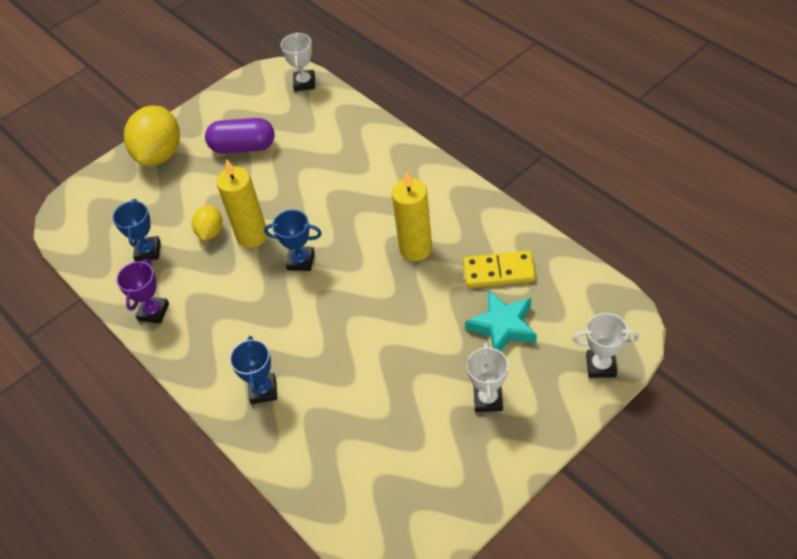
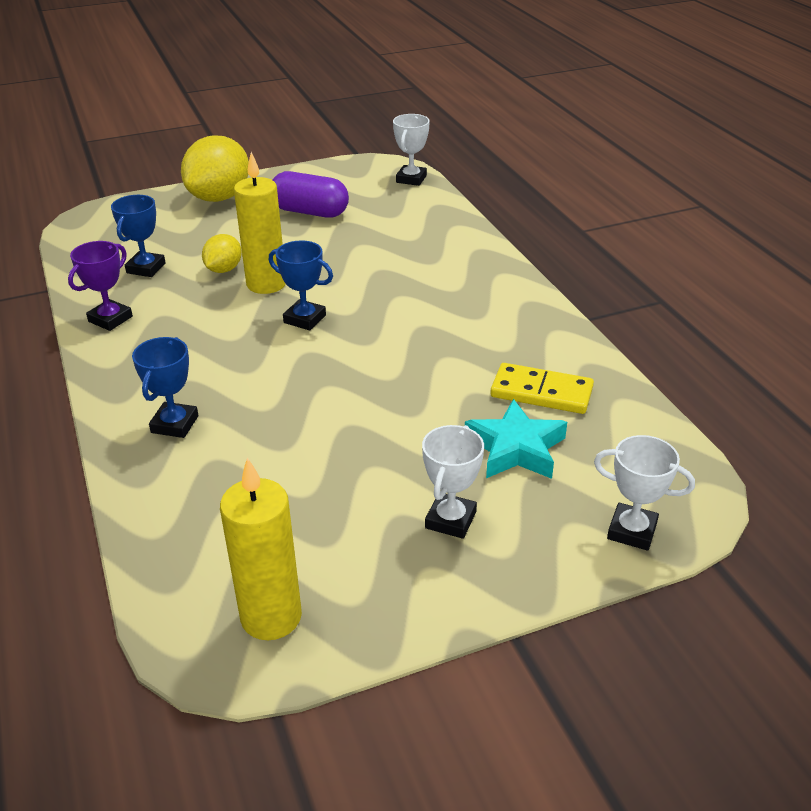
camera: 15 degrees right, 15 degrees down
yellow candle [392,171,432,261] -> yellow candle moved to [220,458,302,640]

